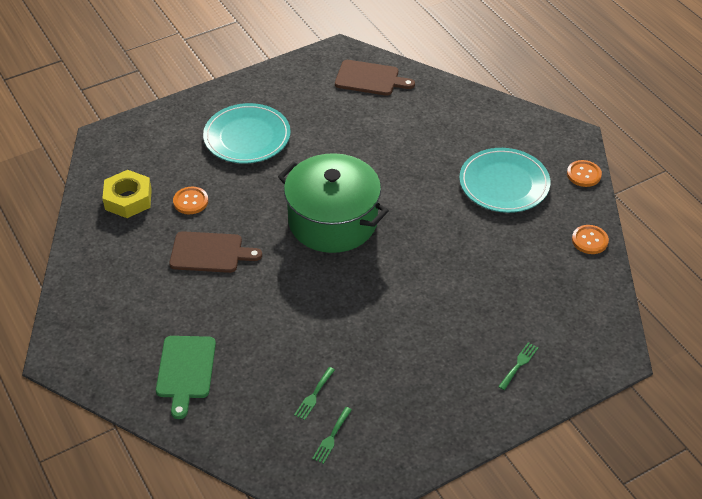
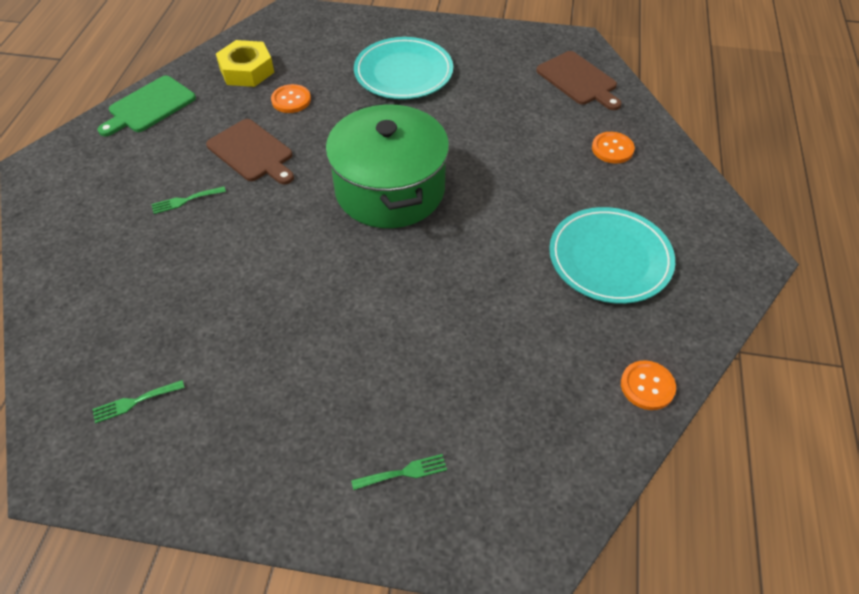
camera: 40 degrees right, 5 degrees up
green cutting board [156,336,216,419] -> green cutting board moved to [98,76,196,137]
green fork [294,367,335,420] -> green fork moved to [151,186,226,214]
orange button [567,160,602,187] -> orange button moved to [592,132,635,164]

